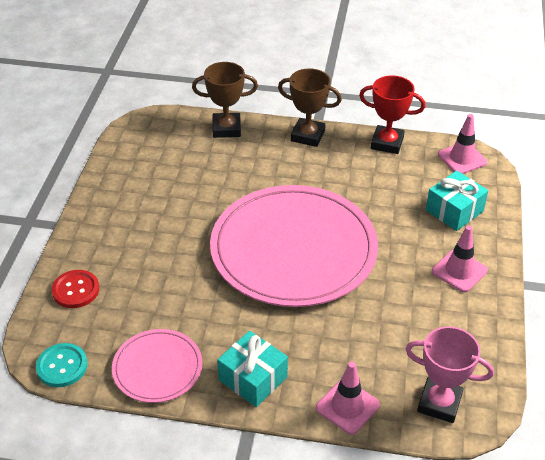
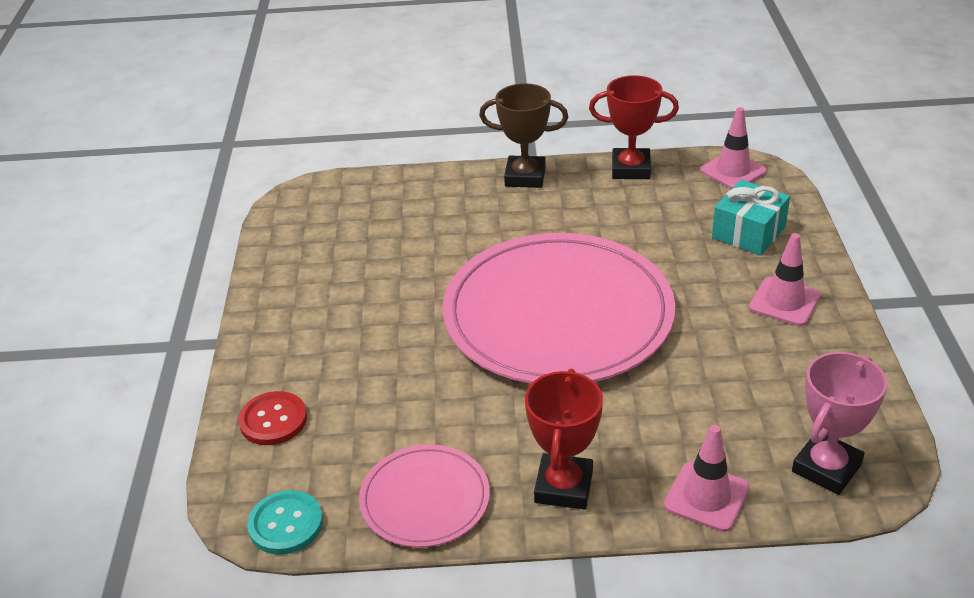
camera: 10 degrees left, 5 degrees down
brown trophy [192,62,258,138] -> none
turquoise gift [217,331,288,407] -> red trophy [525,369,603,509]
pink trophy [406,326,494,423] -> pink trophy turned 60 degrees counterclockwise [792,352,887,495]

